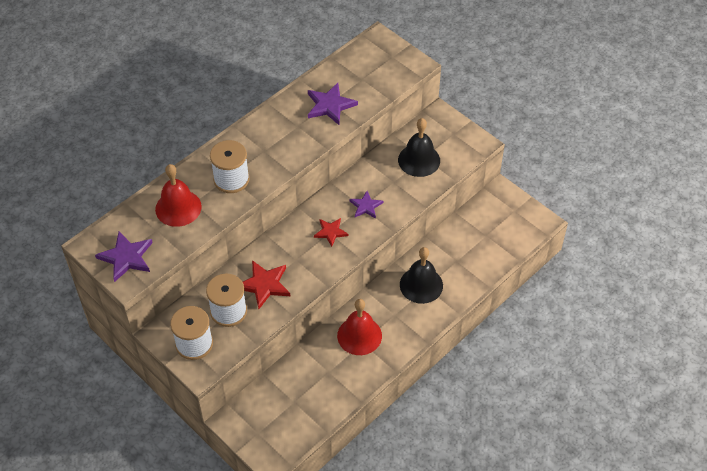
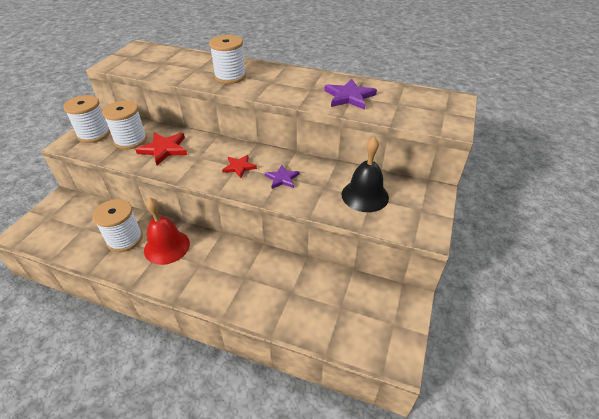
camera: 65 degrees right, 10 degrees down
purple star [95,232,153,282] -> none
red bell [155,164,202,227] -> none
black bell [400,247,443,304] -> none
none -> white spool [93,199,143,252]

